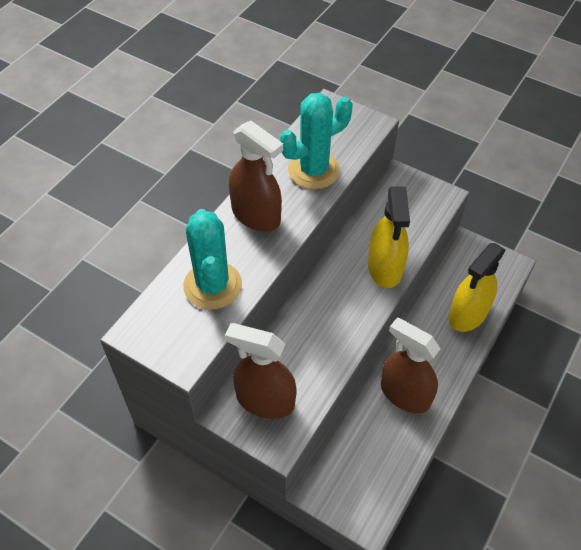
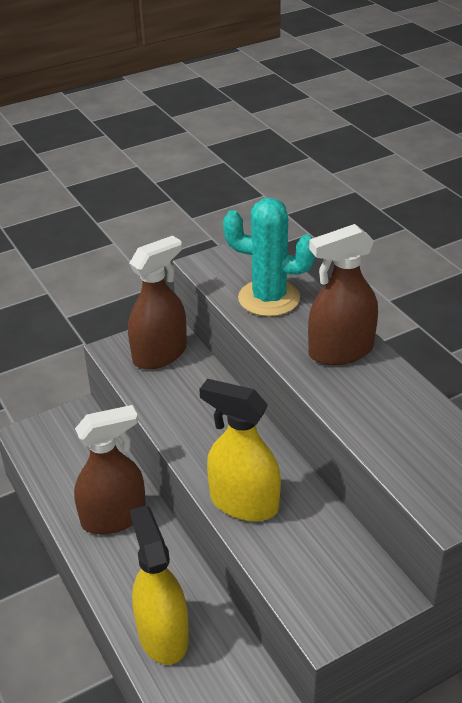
camera: 120 degrees right, 15 degrees down
turquoise cactus [279,93,353,189] -> none

